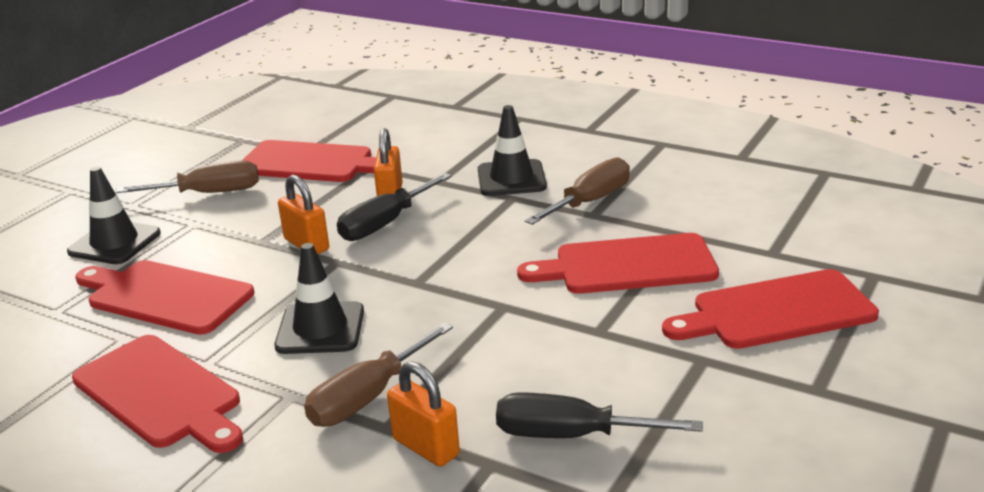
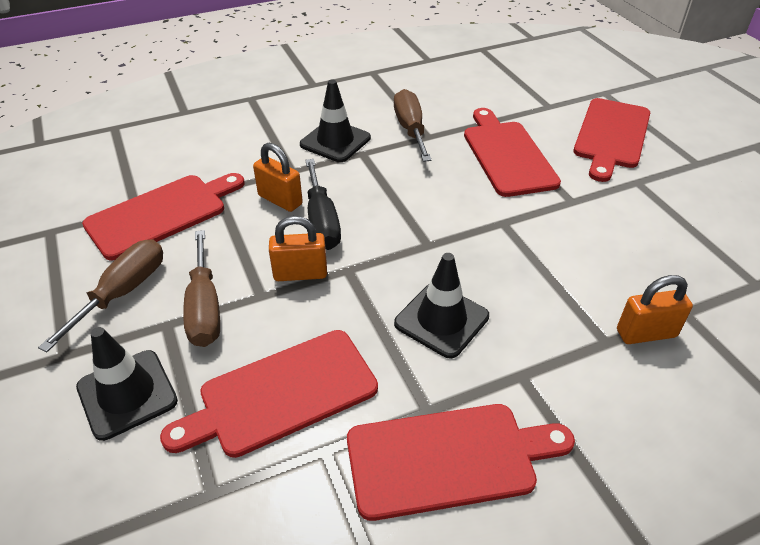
camera: 55 degrees left, 15 degrees up
brown screwdriver [304,322,453,427] -> brown screwdriver moved to [183,230,220,347]
black screwdriver [496,392,703,438] -> none
red cutting board [517,233,719,294] -> red cutting board turned 135 degrees clockwise [464,108,561,197]

